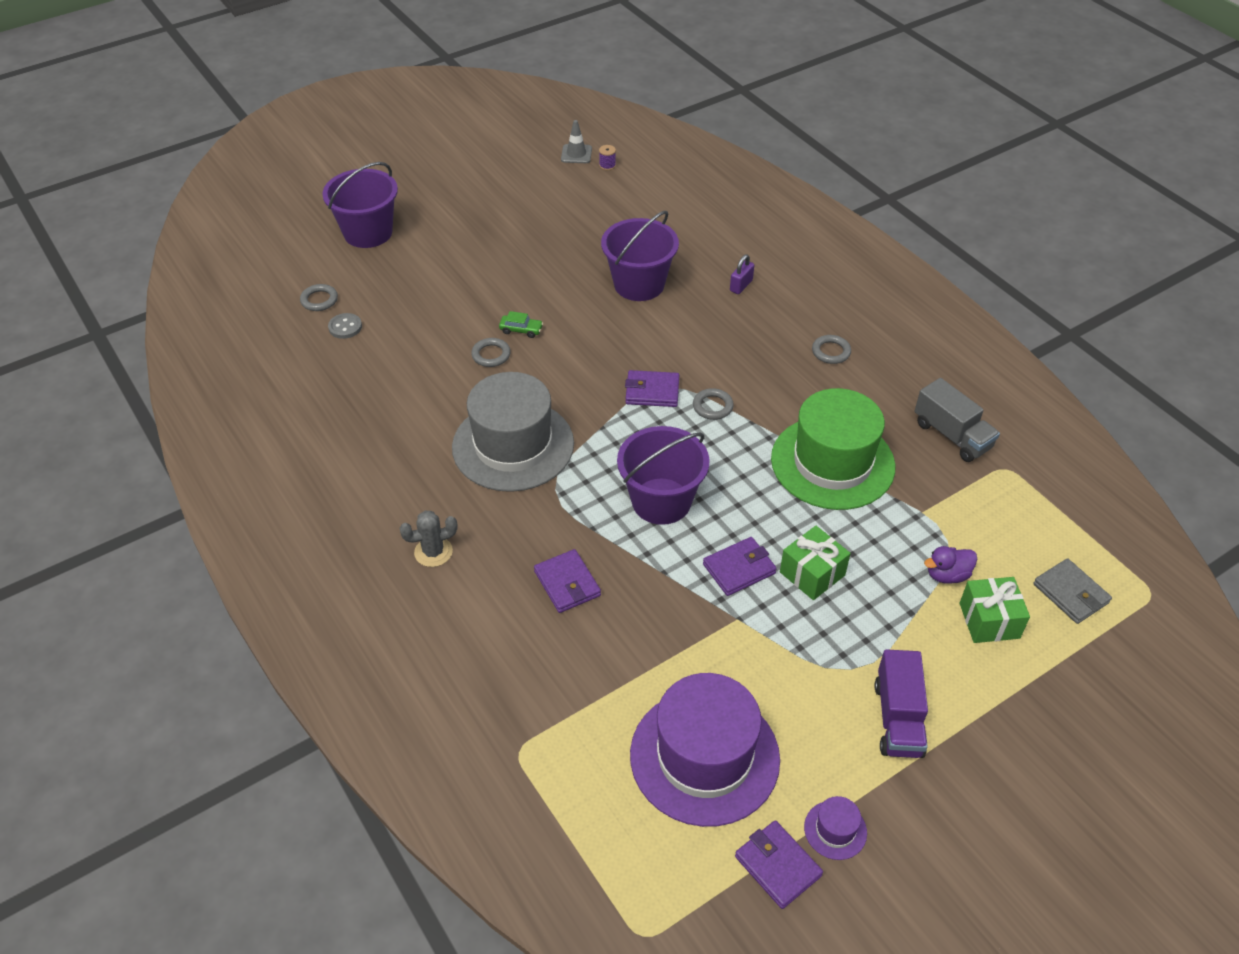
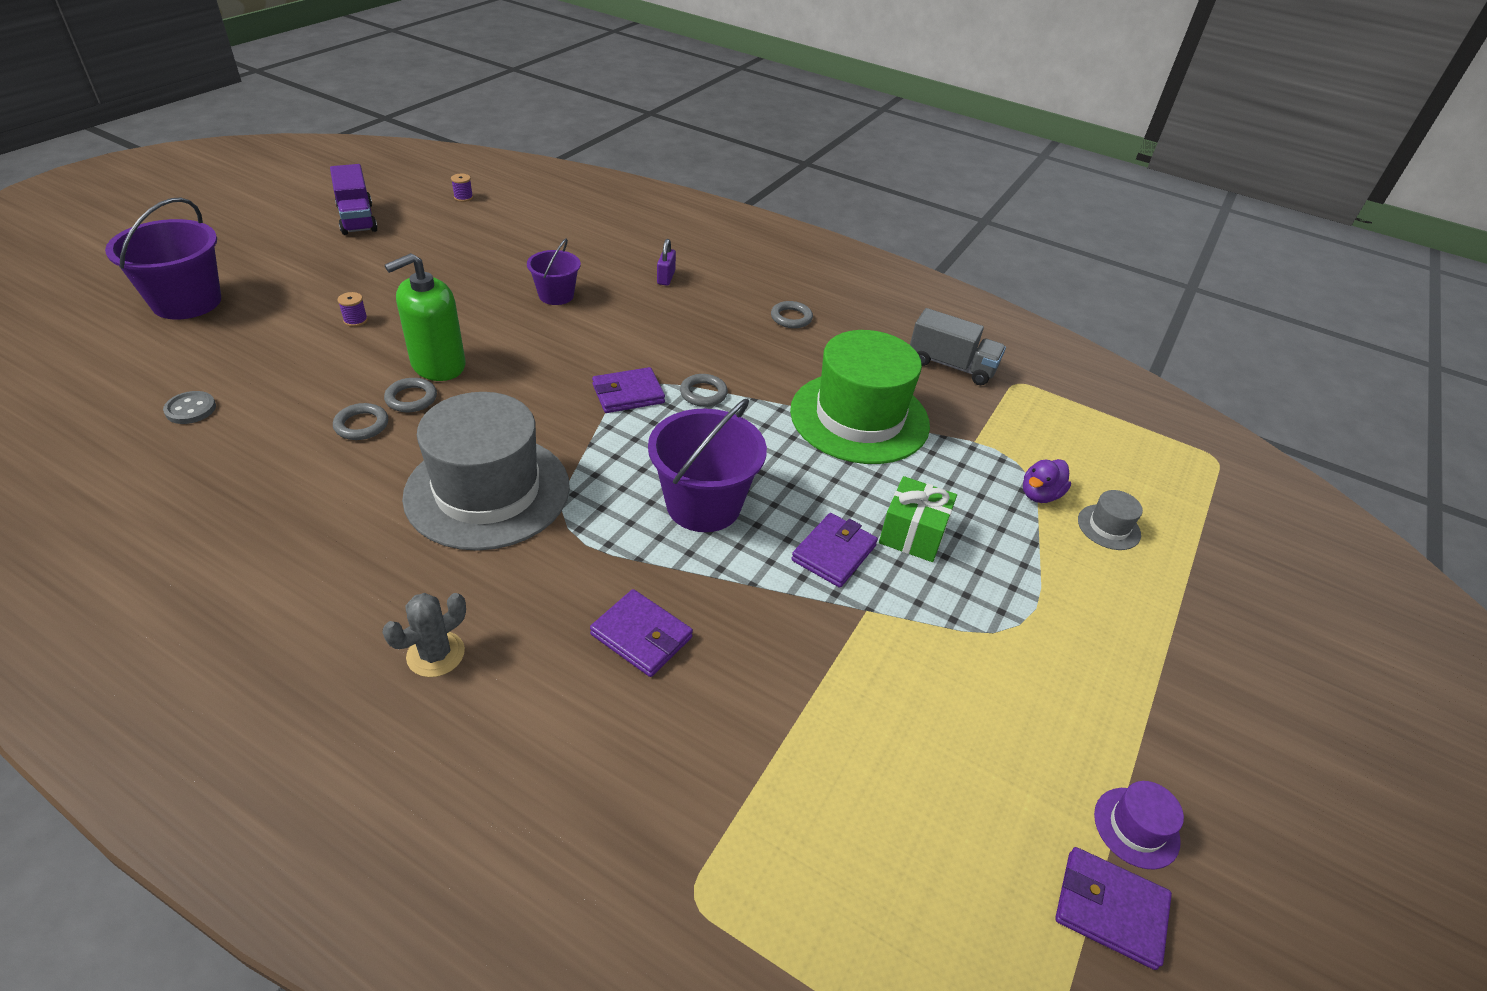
camera: 30 degrees left, 5 degrees down
grey ring [300,284,338,311] -> grey ring moved to [333,403,388,440]
green car [499,311,543,338] -> green soap dispenser [385,253,465,381]
grey traffic cone [561,120,592,163] -> none
purple bucket [601,211,679,301] -> purple bucket [527,238,581,305], size x0.59
purple hat [630,673,780,827] -> none
purple truck [874,649,928,758] -> purple truck moved to [330,164,377,235]
green gift [960,577,1030,643] -> grey hat [1078,490,1143,550]
grey wallet [1034,558,1112,624] -> none
none -> purple spool [337,292,368,327]

